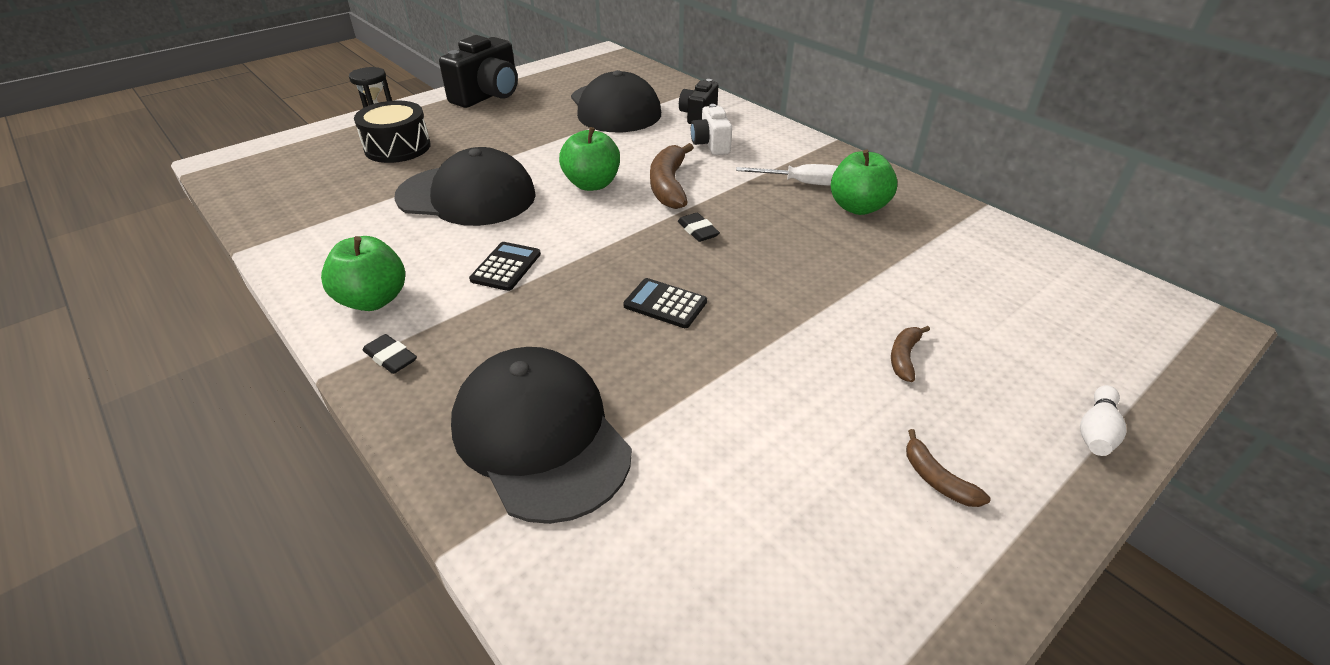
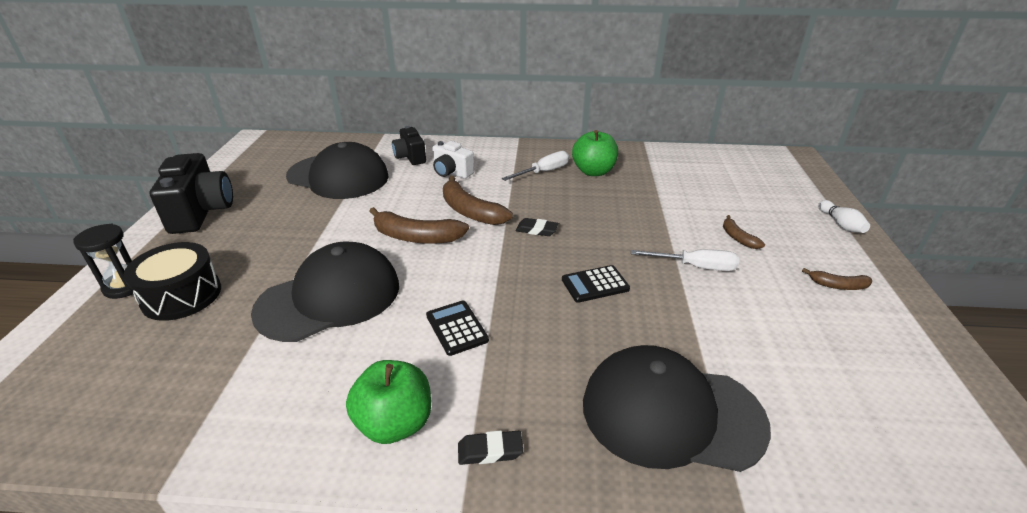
camera: 45 degrees left, 5 degrees down
green apple [559,127,620,191] -> brown banana [369,207,469,244]
none -> white screwdriver [631,249,739,271]

